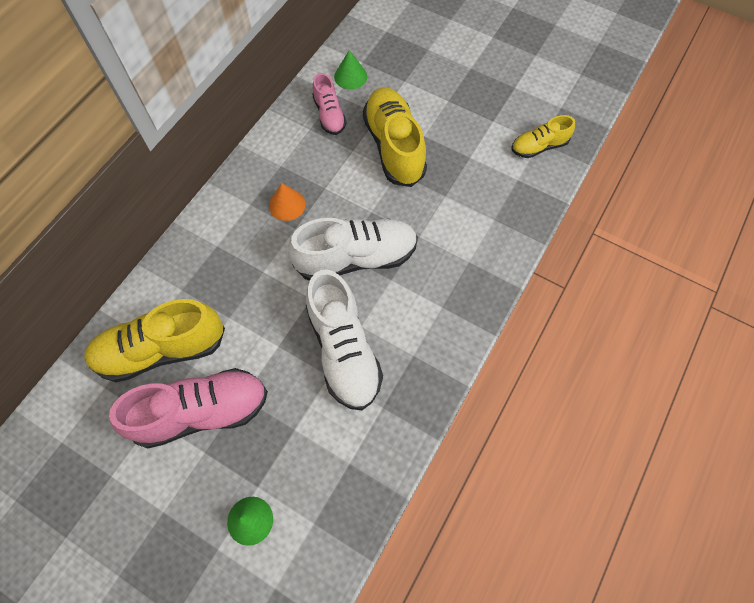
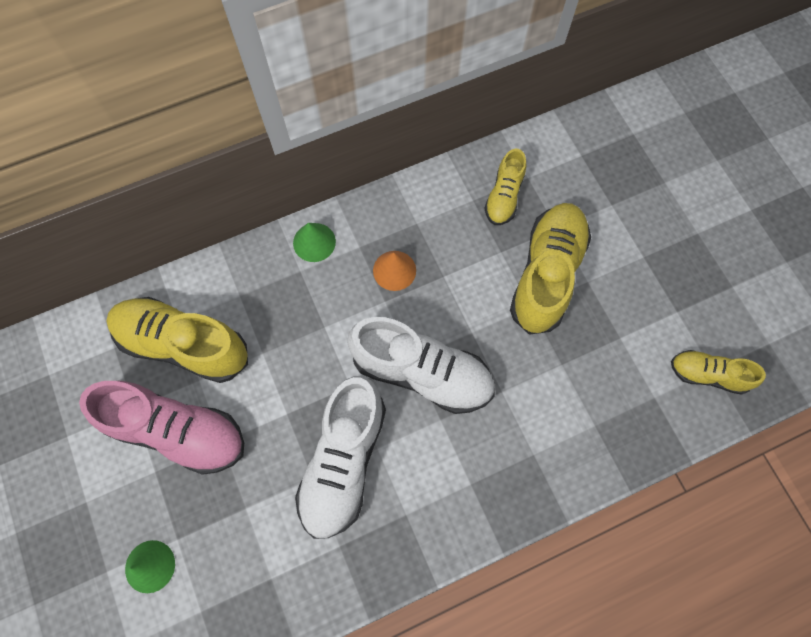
camera: 35 degrees right, 5 degrees up
pink shoe [312,73,346,135] -> yellow shoe [484,149,526,225]
green cone [334,50,367,90] -> green cone moved to [293,223,336,262]

